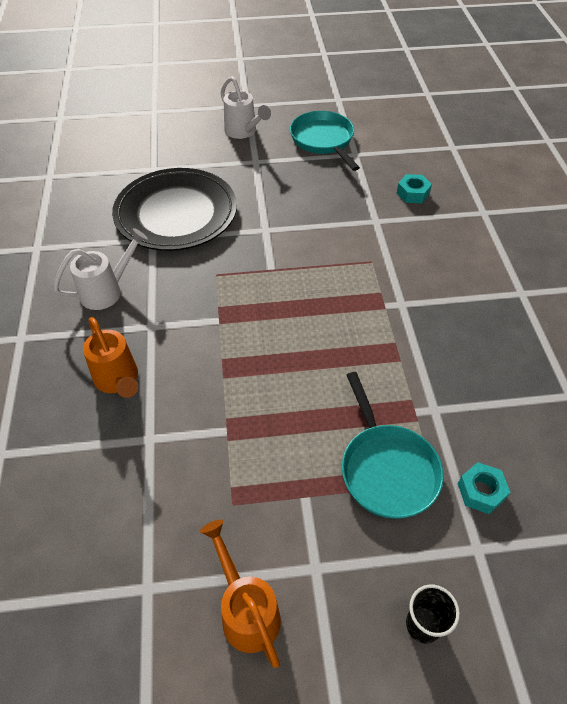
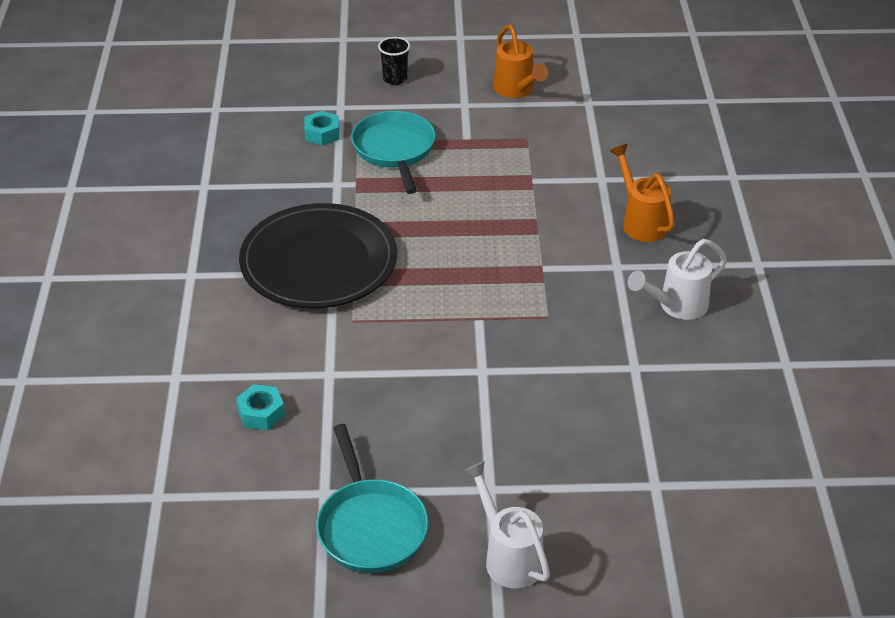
camera: 175 degrees left, 10 degrees down
black plate [112,168,237,251] -> black plate moved to [239,203,397,309]

